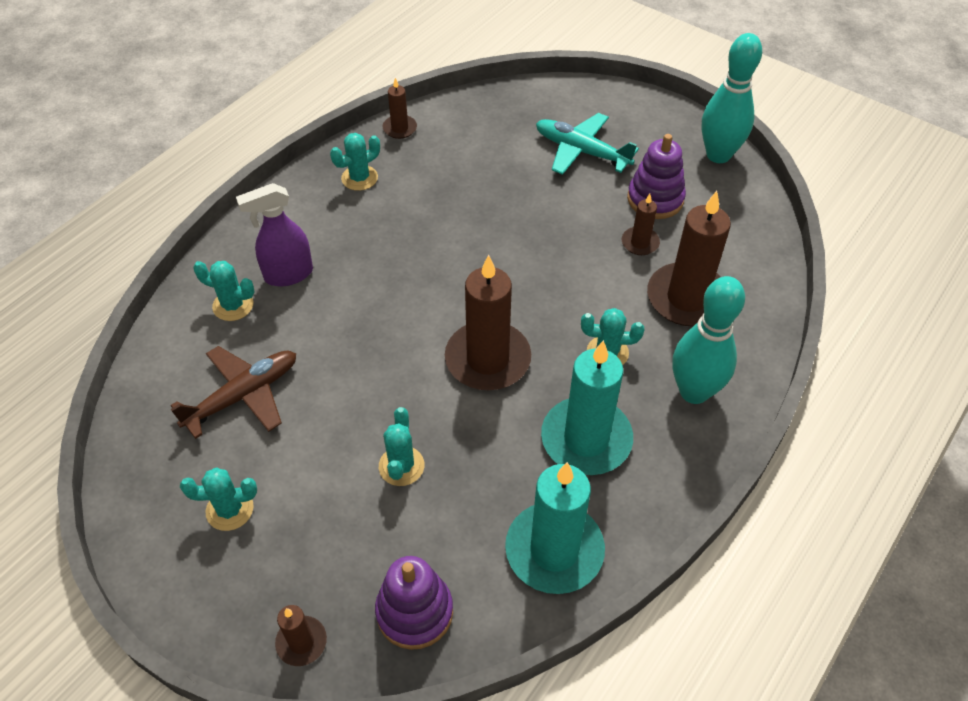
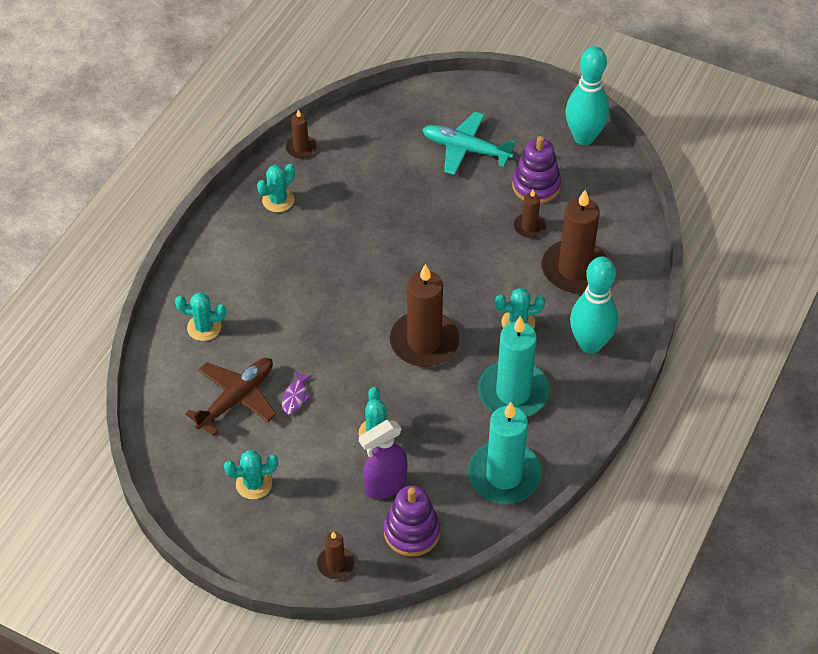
camera: 10 degrees left, 0 degrees up
purple spray bottle [236,183,313,286] -> purple spray bottle moved to [359,420,407,499]
none -> purple fish [282,371,313,414]

